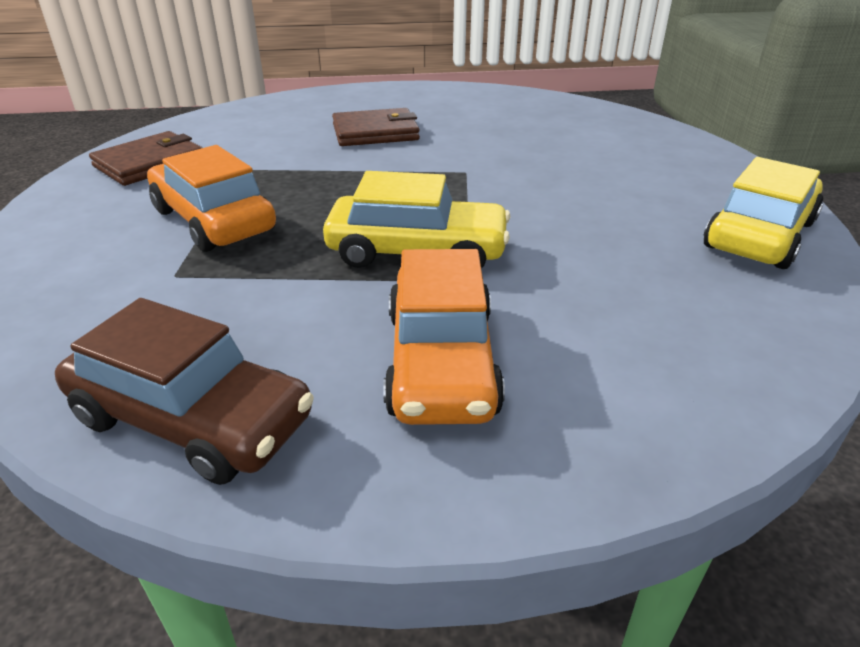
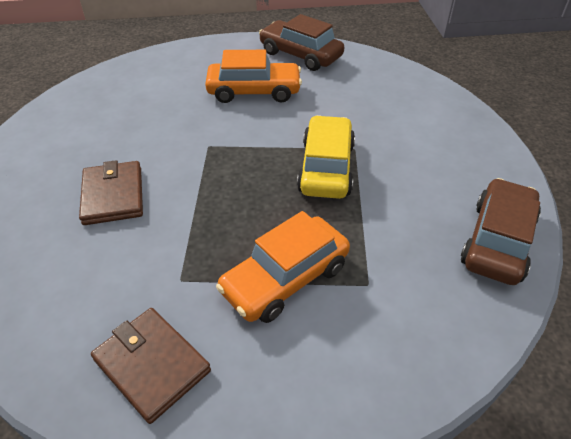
camera: 90 degrees left, 10 degrees up
orange car [383,249,505,425] -> orange car moved to [205,50,302,103]
yellow car [704,157,823,269] -> brown car [259,14,344,71]

